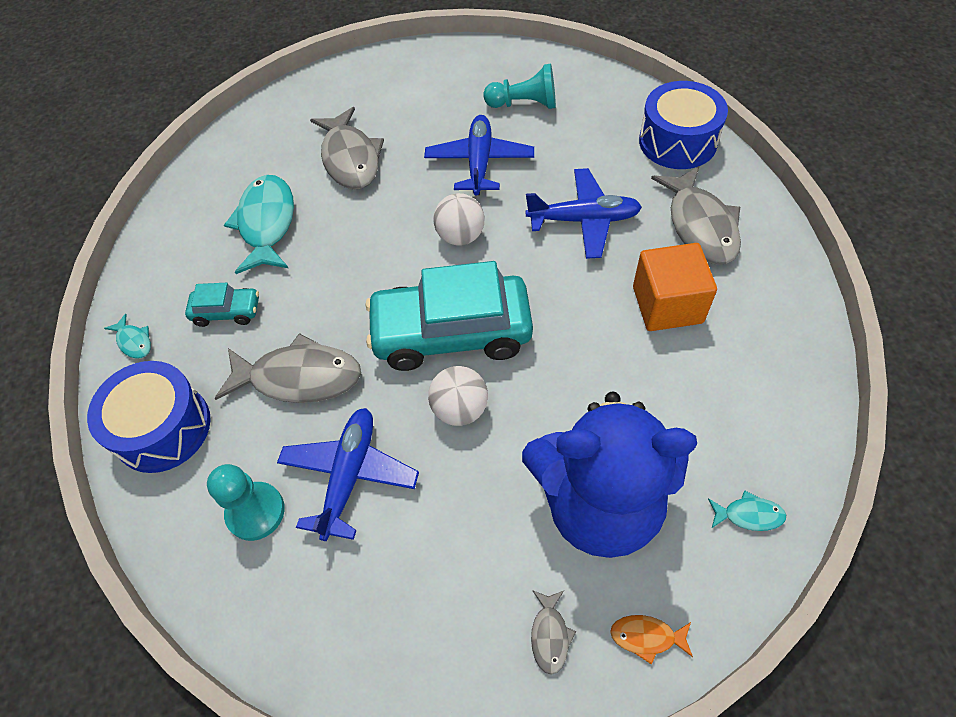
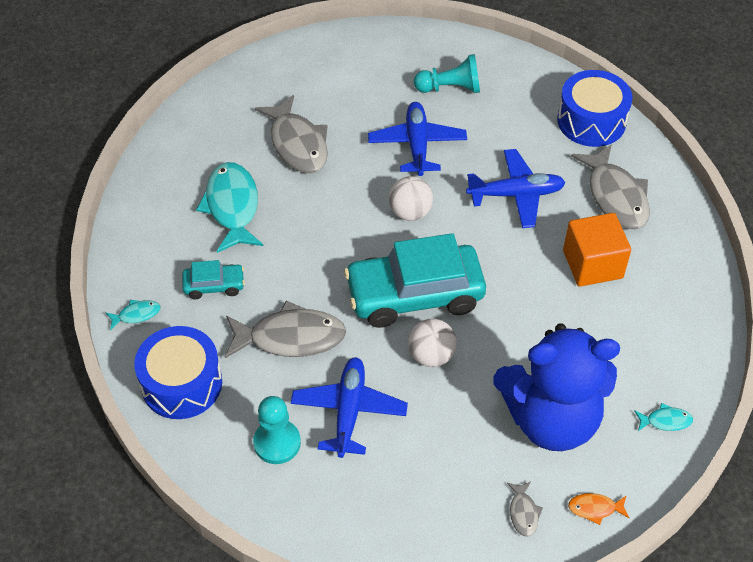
camera: 10 degrees left, 5 degrees down
turquoise fish [104,314,151,359] -> turquoise fish turned 60 degrees counterclockwise [105,300,160,330]

